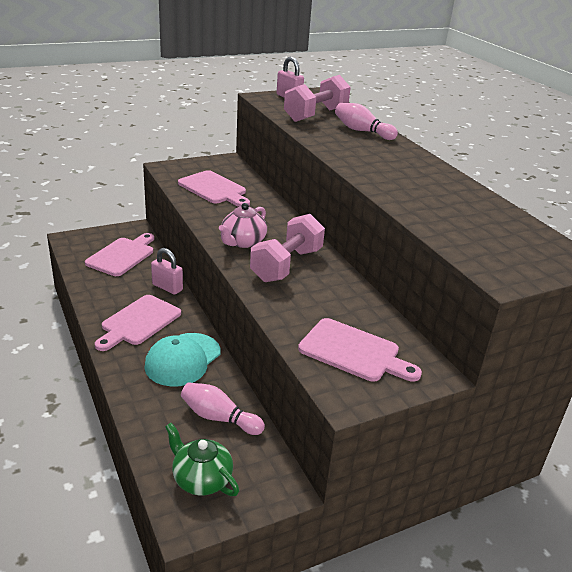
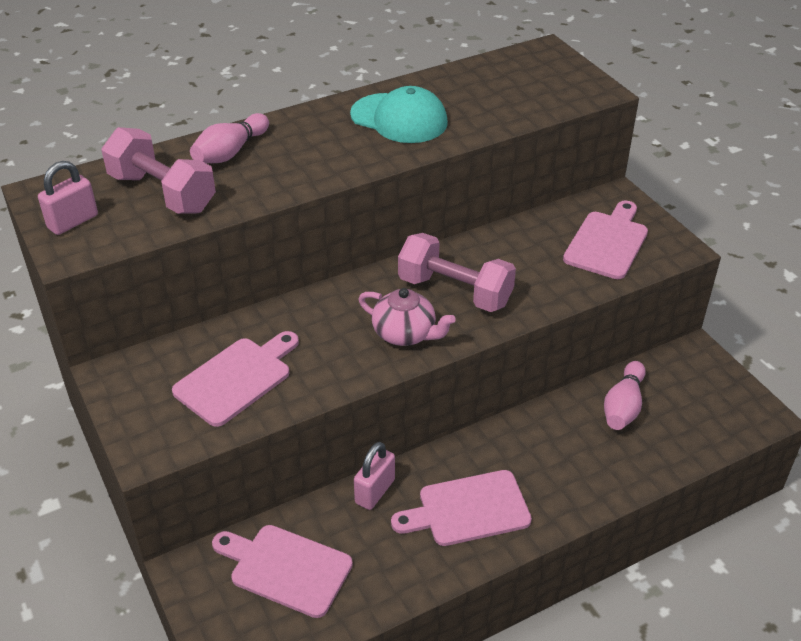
camera: 90 degrees left, 10 degrees up
pink cutting board [95,295,181,351] -> pink cutting board turned 135 degrees clockwise [391,470,532,546]
turquoise cap [144,333,221,386] -> turquoise cap moved to [350,86,448,143]
green teapot [165,423,239,496] -> none

